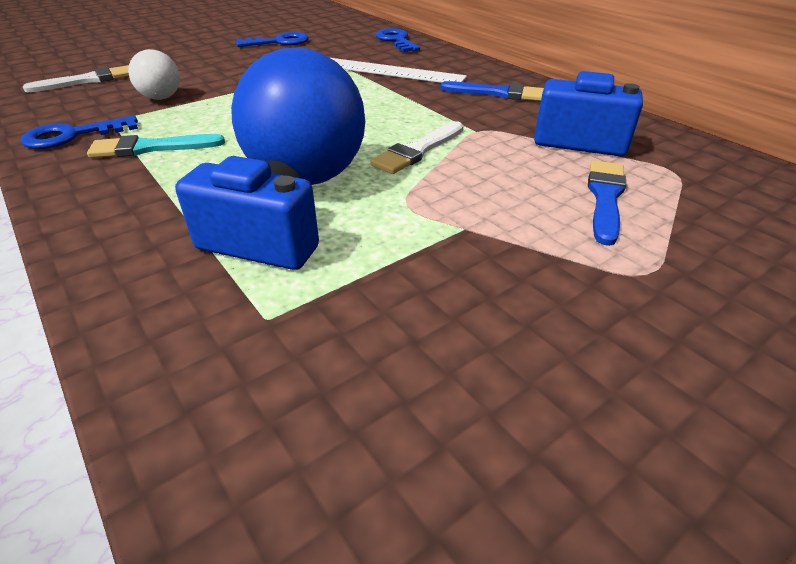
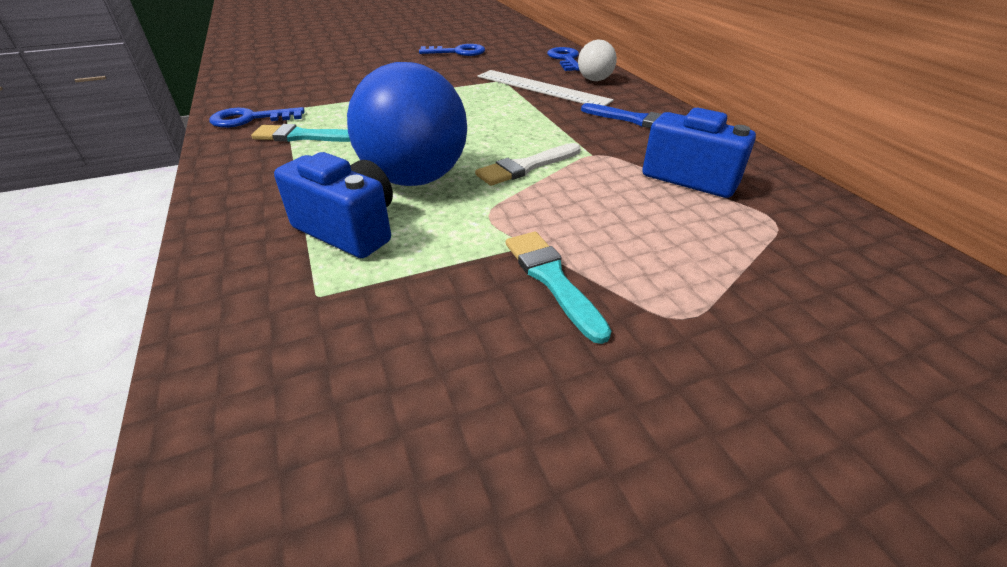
camera: 15 degrees right, 0 degrees up
white brush [23,65,129,92] -> none
white ball [128,49,180,100] -> white ball moved to [578,40,617,81]
blue brush [588,160,626,246] -> none
none -> turquoise brush [506,231,611,344]

